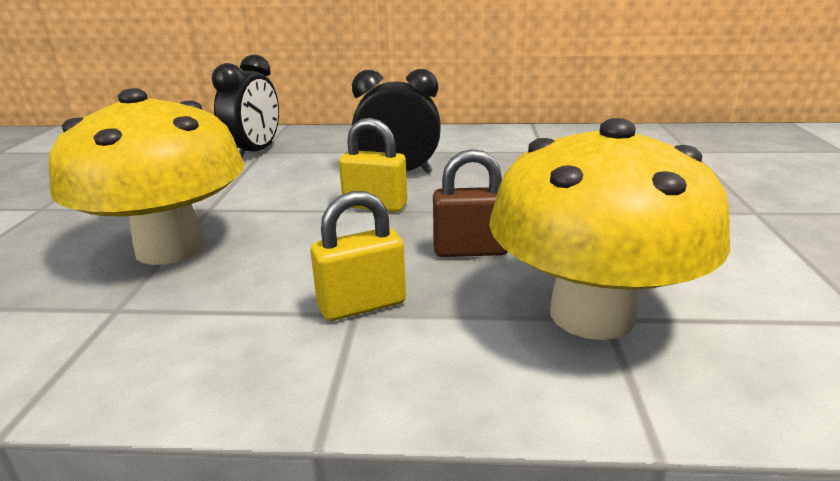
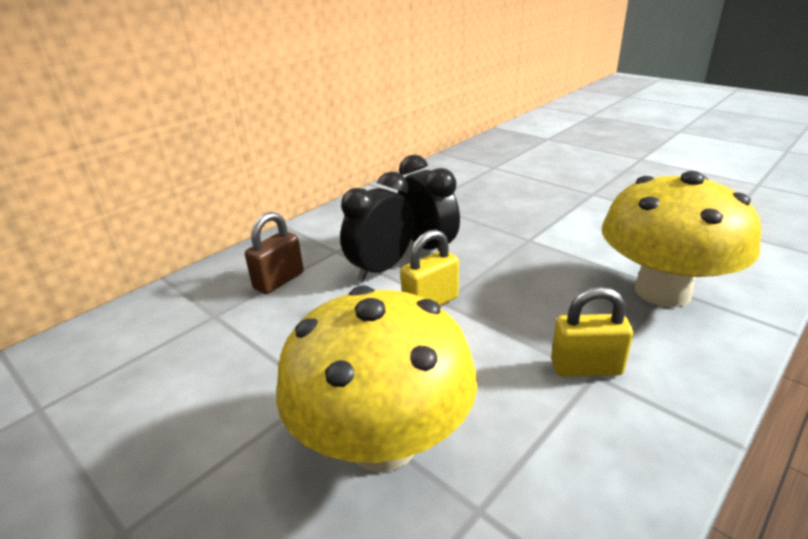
camera: 50 degrees left, 5 degrees up
black clock [212,55,279,158] -> black clock moved to [398,155,460,251]
yellow padlock [310,191,406,321] -> yellow padlock turned 75 degrees clockwise [551,287,633,376]
brown padlock [433,149,508,257] -> brown padlock moved to [245,212,304,294]

